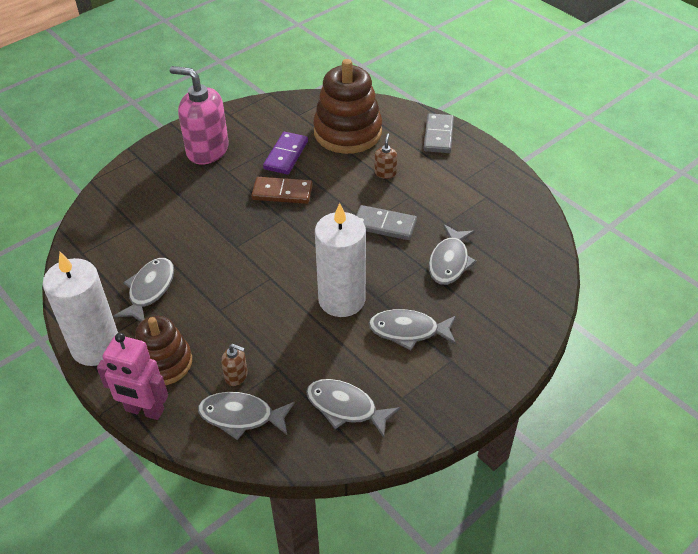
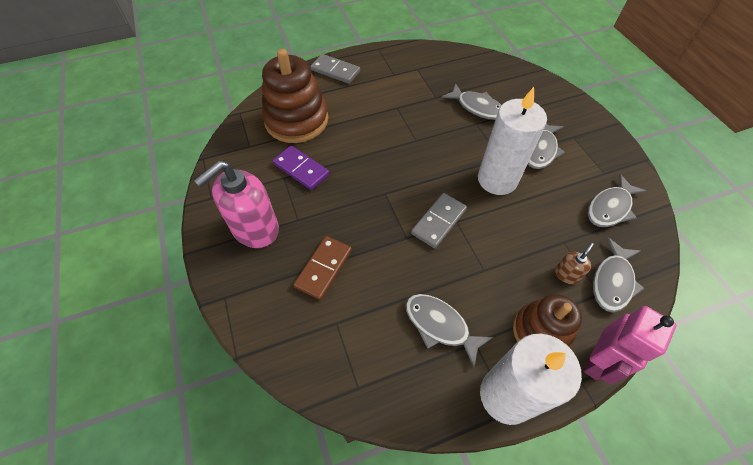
camera: 70 degrees left, 10 degrees up
brown domino [251,177,313,204] -> brown domino moved to [293,236,352,300]
grey domino [356,205,417,240] -> grey domino moved to [411,193,467,248]
brown soap dispenser [374,134,397,179] -> none

